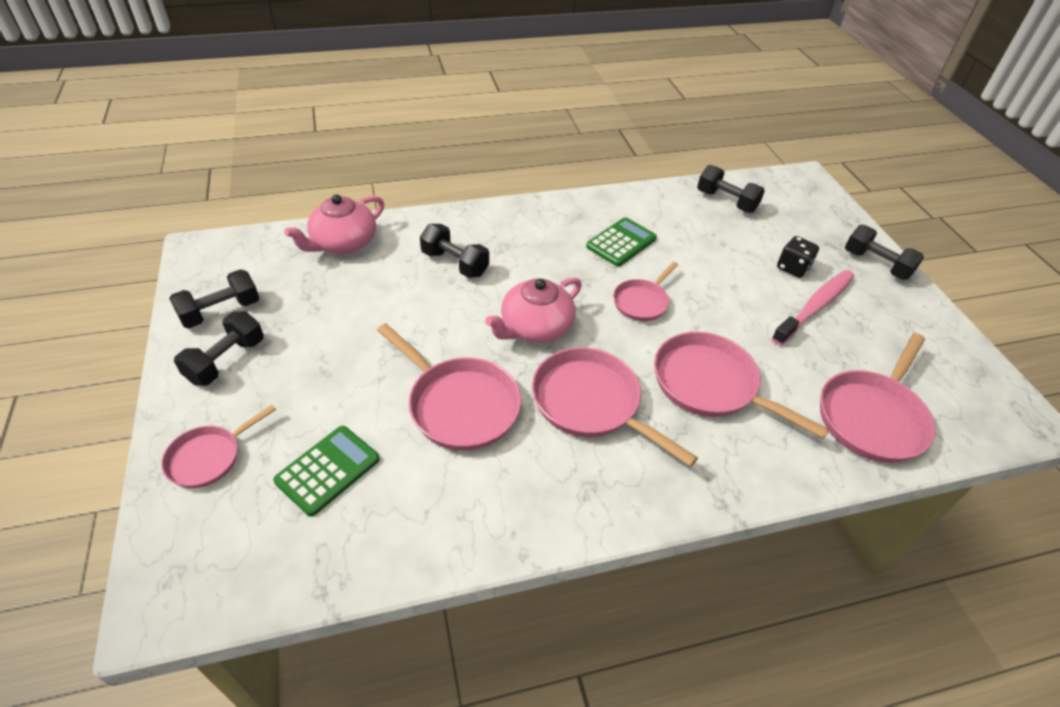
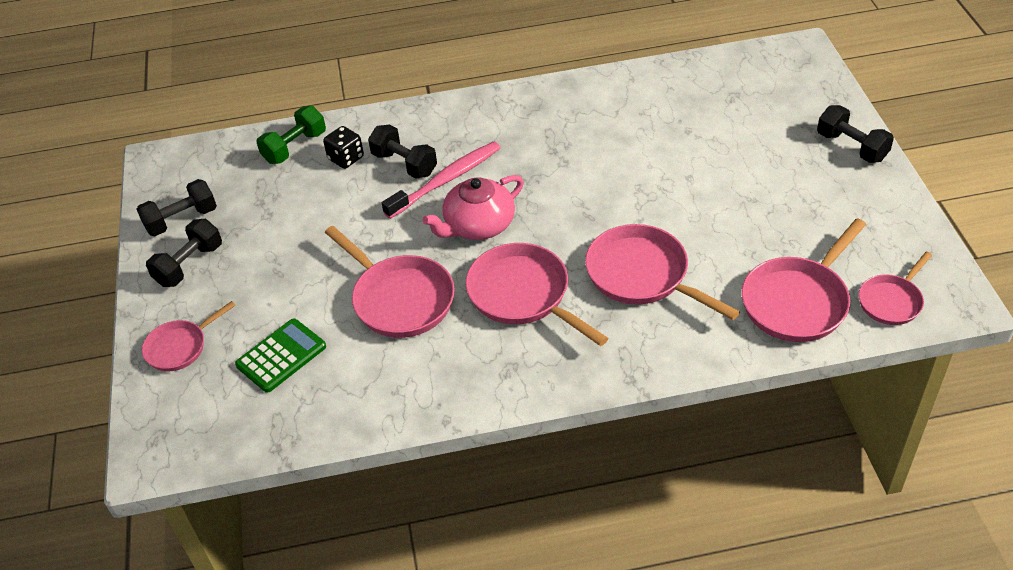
camera: 10 degrees right, 0 degrees up
pink teapot [284,194,384,254] -> green dumbbell [256,106,326,164]
green calculator [586,217,657,266] -> none
pink pan [613,262,678,321] -> pink pan moved to [859,252,932,325]
black dumbbell [697,165,765,213] -> none
pink toothbrush [772,270,854,346] -> pink toothbrush moved to [382,141,500,219]
black dice [777,236,819,278] -> black dice moved to [323,126,364,169]

